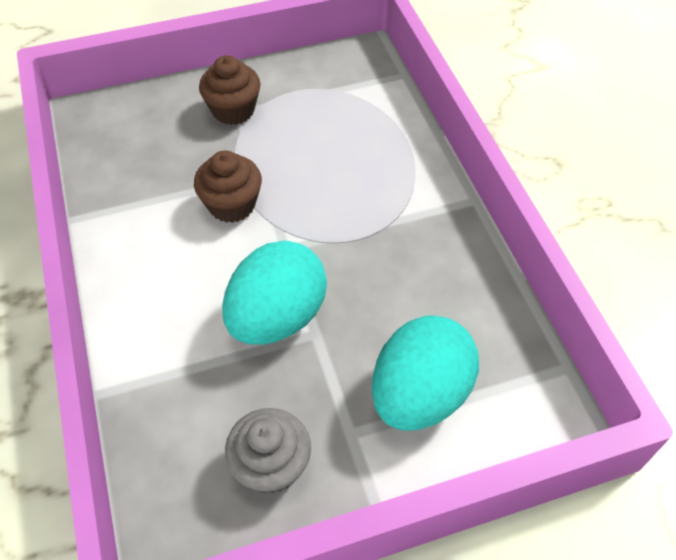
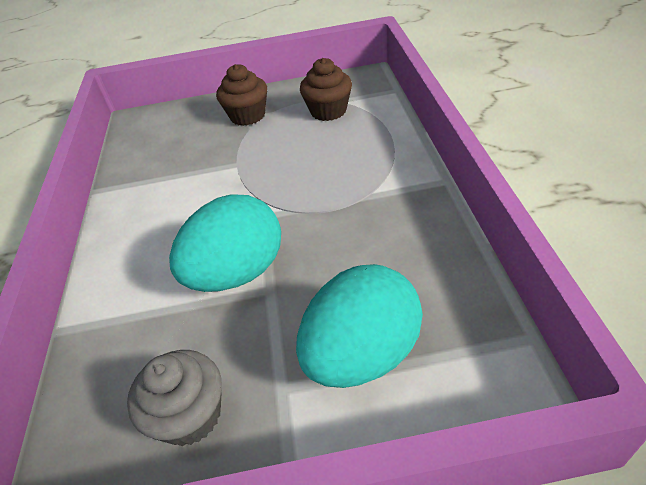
camera: 15 degrees right, 10 degrees down
brown cupcake [194,151,262,223] -> brown cupcake moved to [300,58,352,121]

